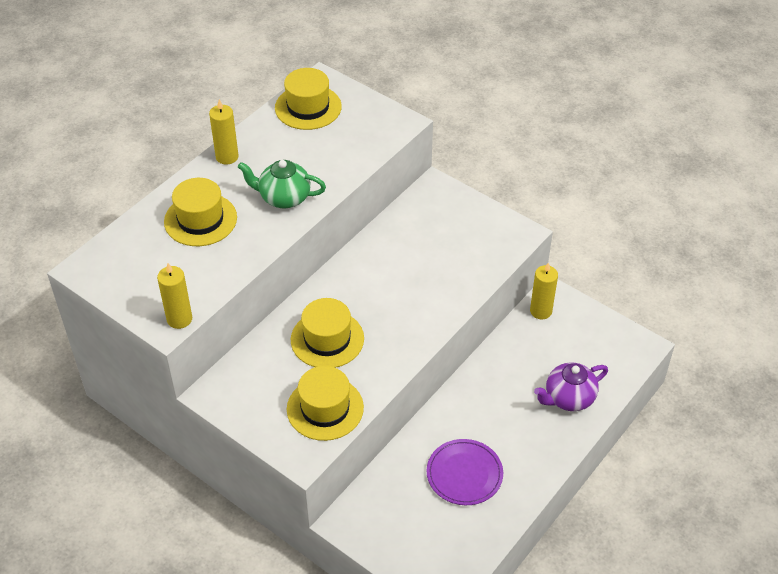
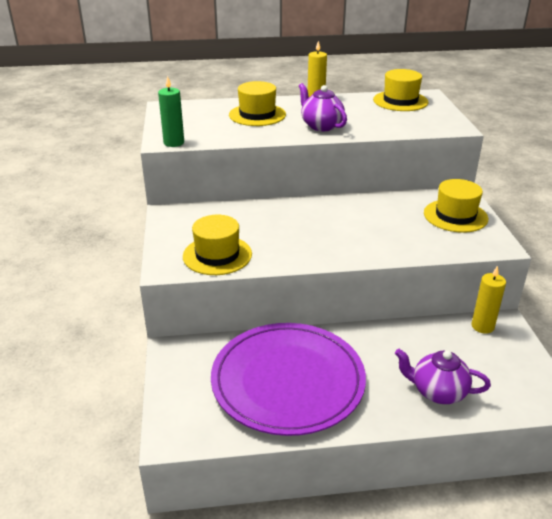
camera: 45 degrees right, 15 degrees down
yellow candle [157,263,192,329] -> green candle [158,76,184,147]
green teapot [238,160,326,208] -> purple teapot [299,83,347,131]
yellow hat [291,298,364,368] -> yellow hat moved to [424,179,488,233]
purple plate [426,439,503,505] -> purple plate [211,323,366,436], size x1.98

